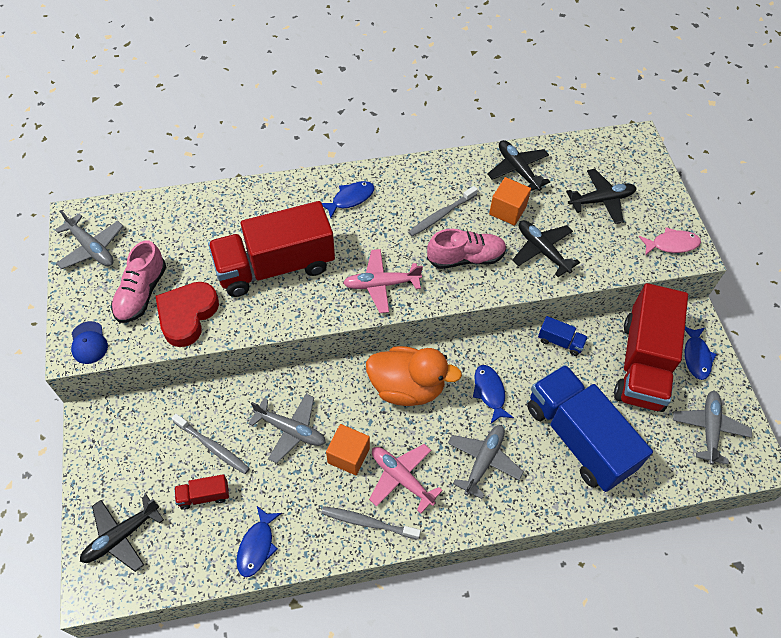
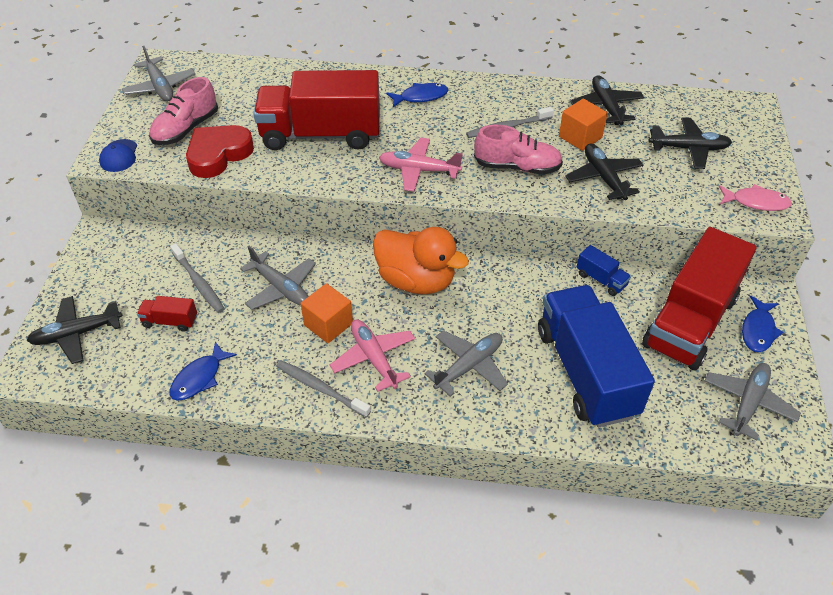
camera: 20 degrees right, 10 degrees down
blue fish [473,365,514,423] -> none

